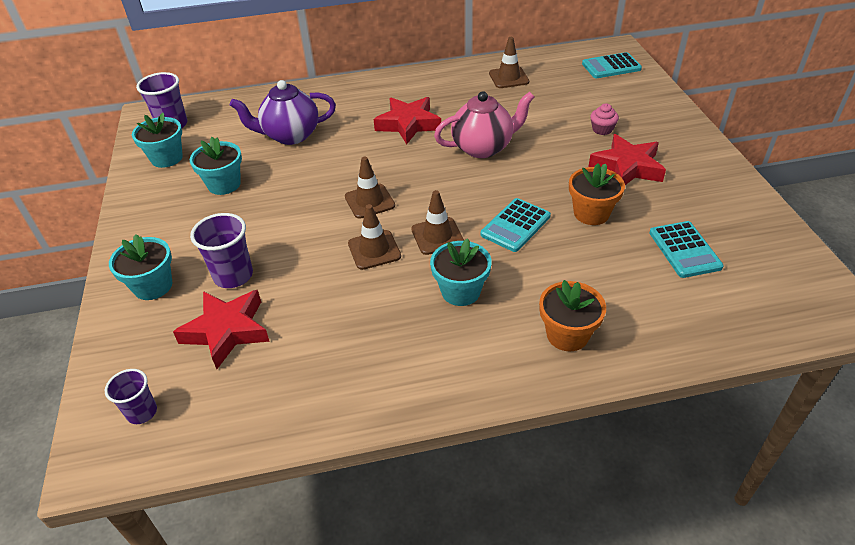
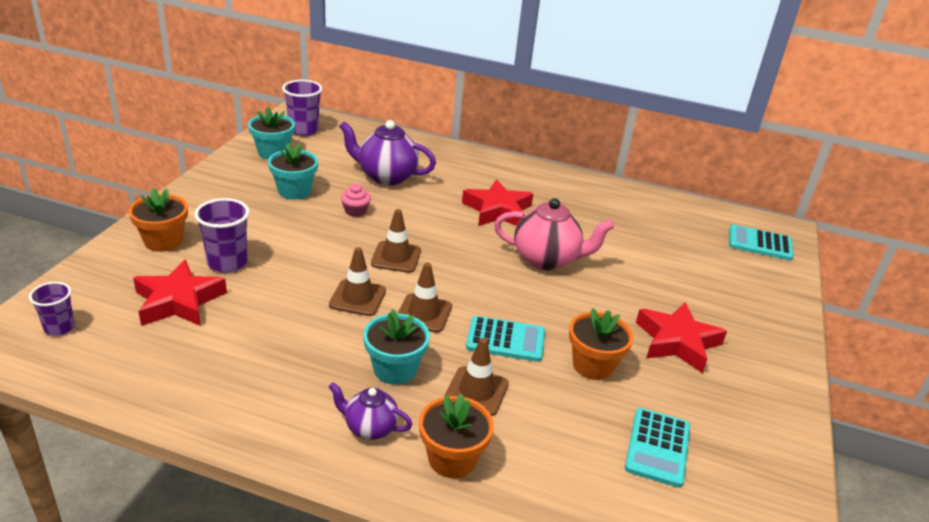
camera: 25 degrees right, 10 degrees down
turquoise flower pot [109,234,172,300] -> orange flower pot [128,188,188,252]
turquoise calculator [481,198,551,252] -> turquoise calculator turned 150 degrees counterclockwise [466,316,545,362]
brown traffic cone [489,37,529,88] -> brown traffic cone moved to [445,338,509,416]
pink cupcake [590,103,619,135] -> pink cupcake moved to [341,184,371,217]
none -> purple teapot [329,382,412,440]

